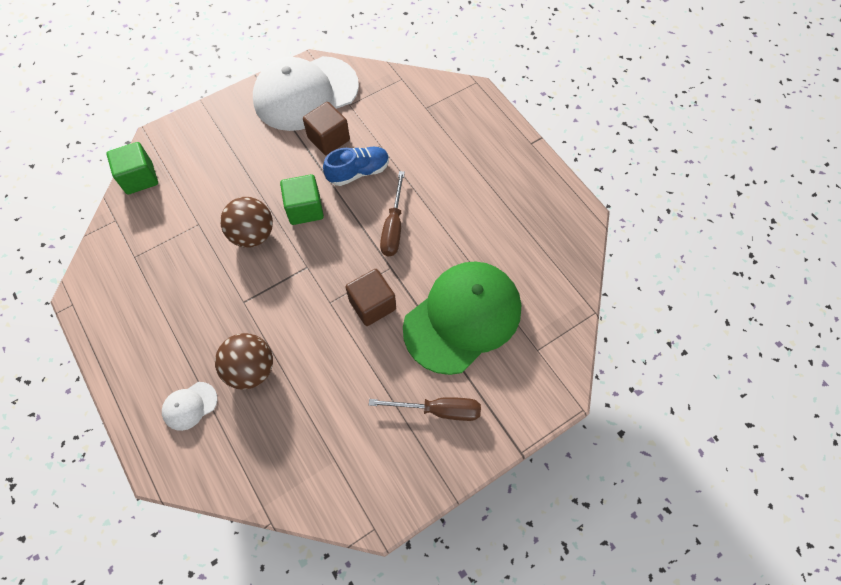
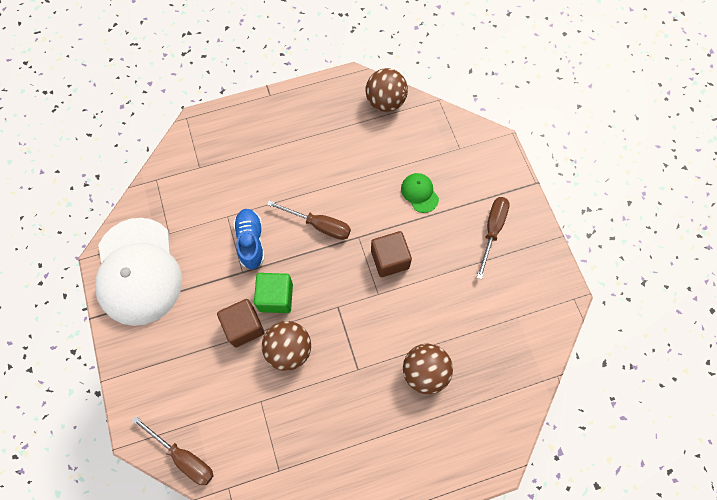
camera: 75 degrees left, 5 degrees up
green cube [106,142,158,195] -> brown screwdriver [132,416,214,485]
white cap [162,382,217,431] -> none
brown cube [303,102,350,155] -> brown cube moved to [217,299,264,347]
green cap [403,261,521,375] -> green cap [401,173,439,213], size x0.41
none -> brown ball [365,68,408,112]

